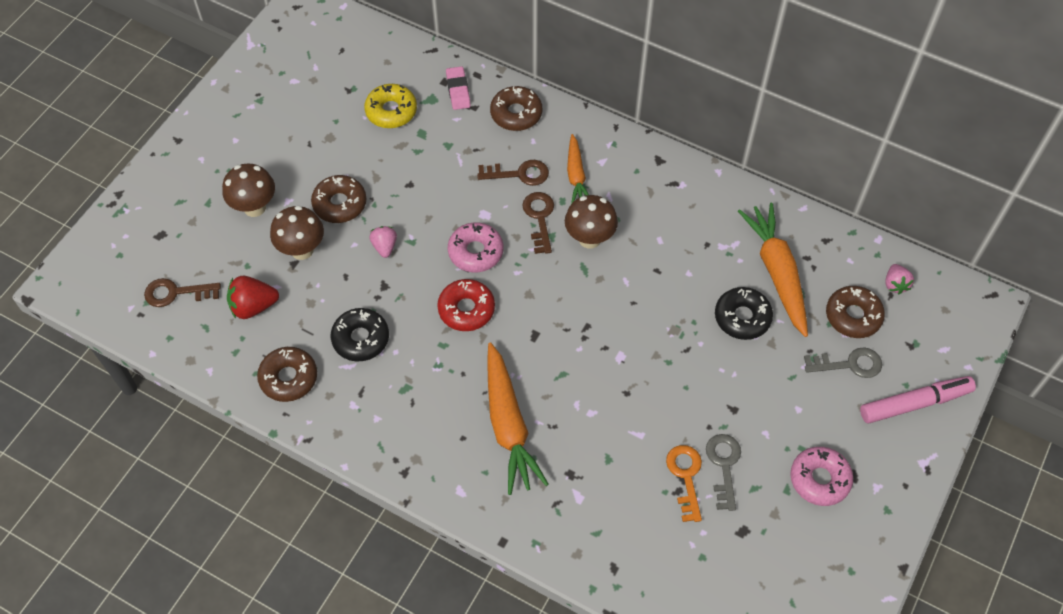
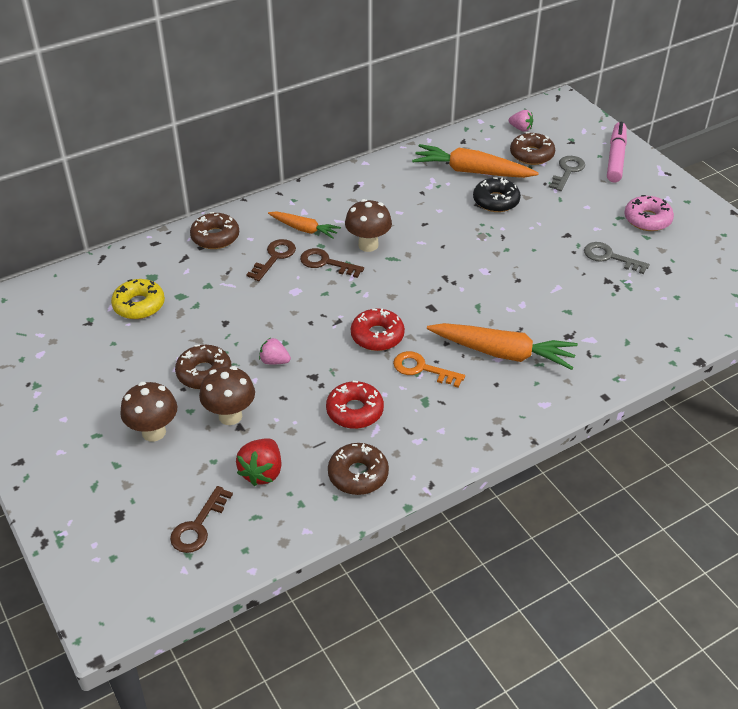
camera: 60 degrees left, 15 degrees down
black donut [331,308,389,362] -> red donut [326,381,384,429]
pink eraser [446,66,471,110] -> none
pink donut [448,222,503,272] -> none
orange key [666,445,702,522] -> orange key moved to [393,351,465,388]

